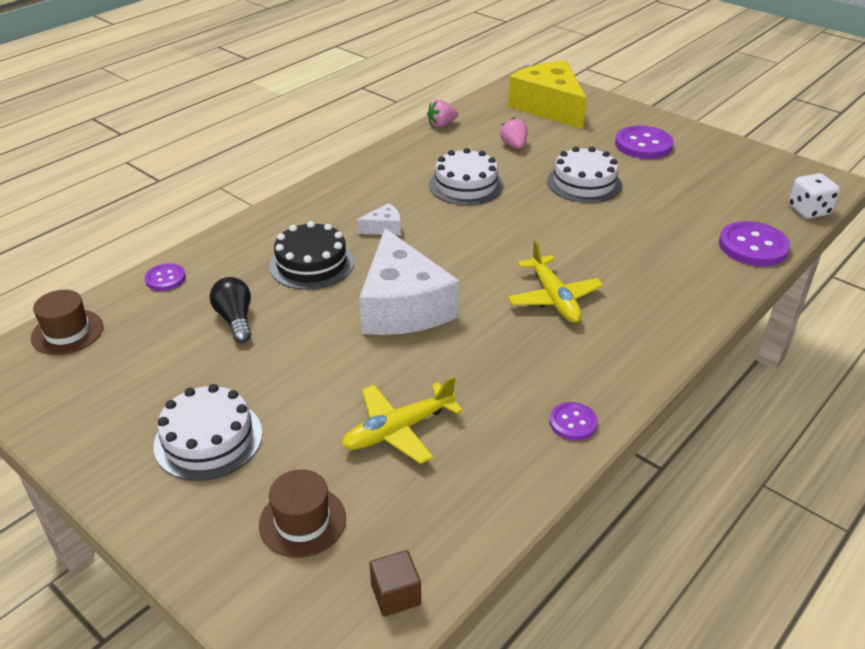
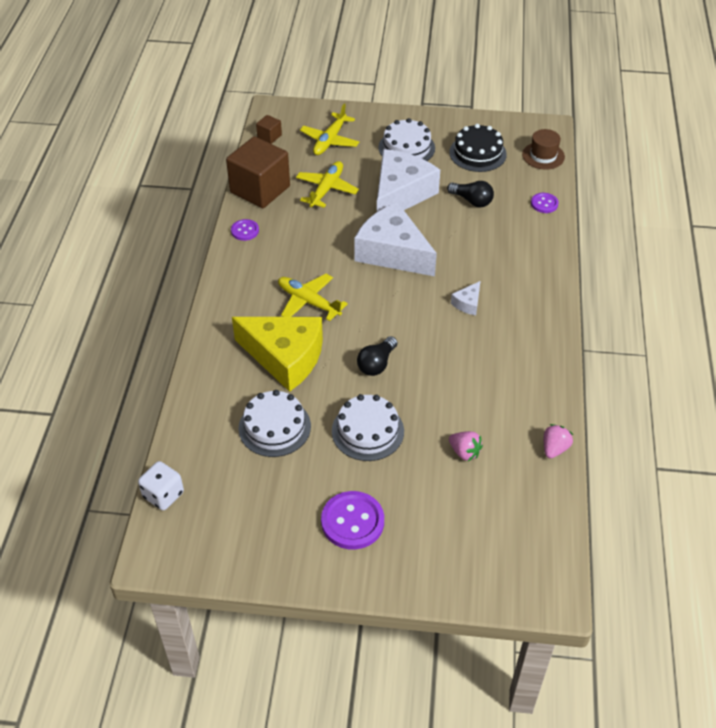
camera: 145 degrees right, 10 degrees up
brown hat [259,469,346,558] -> yellow plane [300,103,359,155]
black cake [269,221,354,290] -> black cake moved to [449,124,507,172]
white cake [429,148,503,205] -> white cake moved to [238,390,311,457]
yellow cheese [508,61,587,129] -> yellow cheese moved to [232,317,323,392]
purple button [719,221,790,266] -> none
none -> brown cube [226,136,290,208]
none -> black light bulb [357,336,397,376]
none -> white cheese [377,149,440,212]

